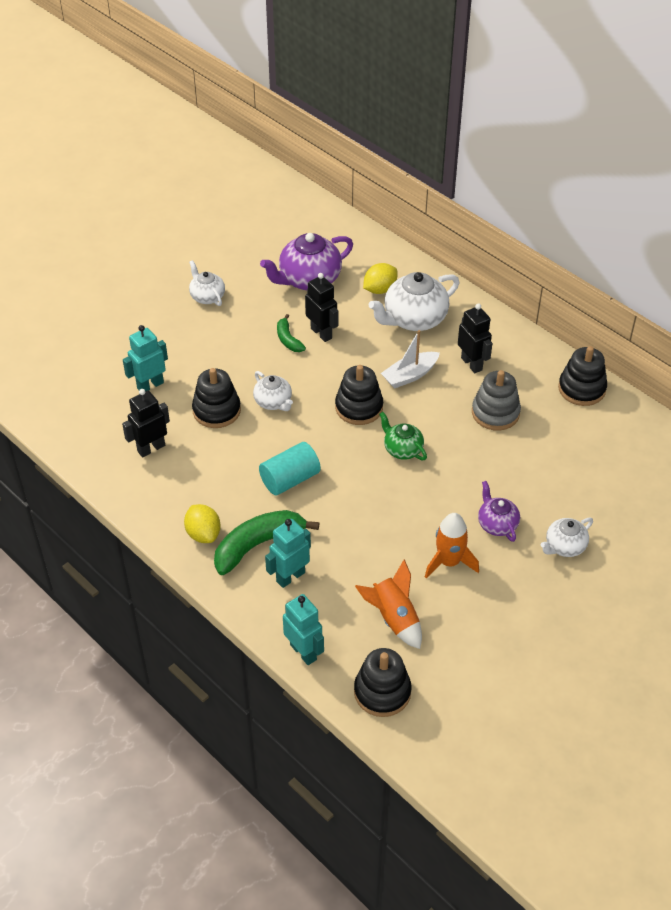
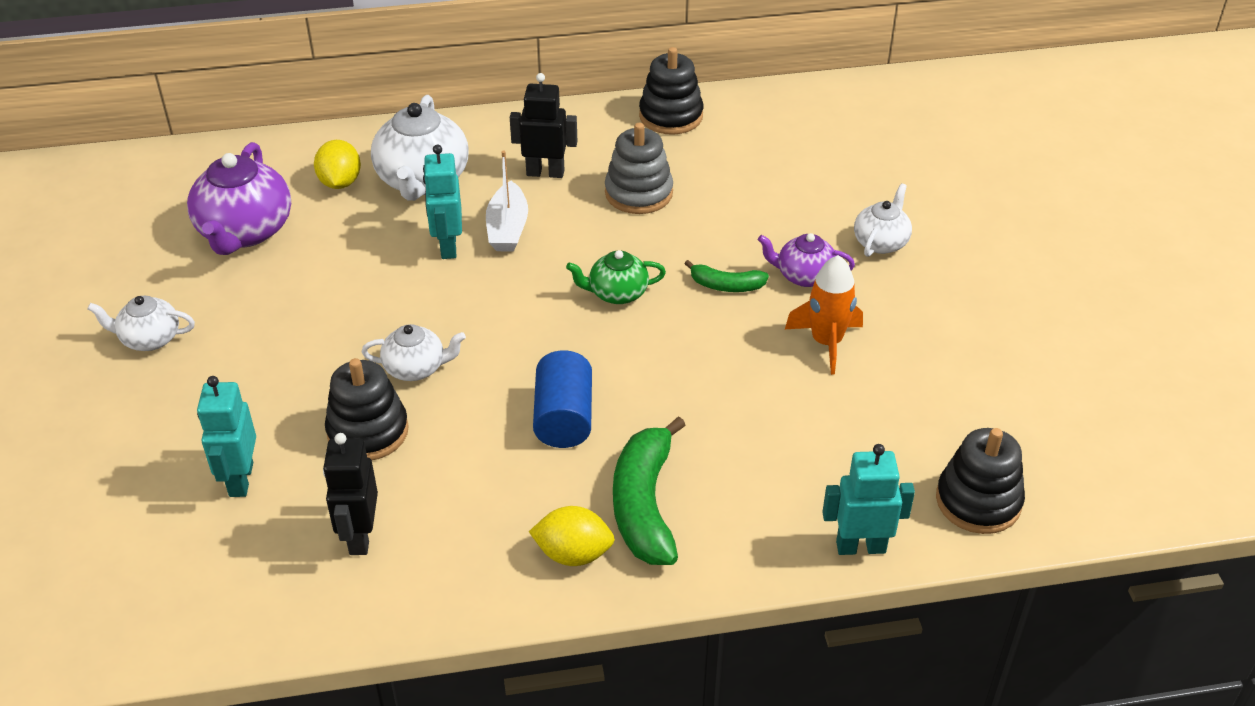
camera: 55 degrees left, 5 degrees down
turquoise cylinder [259,442,321,495] -> blue cylinder [533,350,592,448]
turquoise robot [265,519,311,588] -> turquoise robot moved to [423,145,462,259]
green banana [277,314,306,352] -> green banana moved to [684,260,769,292]
black robot [305,273,338,342] -> none
black stacking toy [335,365,383,425] -> none
orange rocket [355,559,422,649] -> none
white teapot [541,517,593,557] -> white teapot turned 150 degrees counterclockwise [854,183,912,257]

